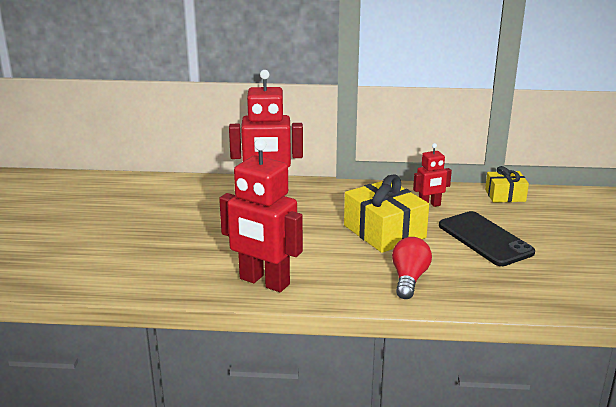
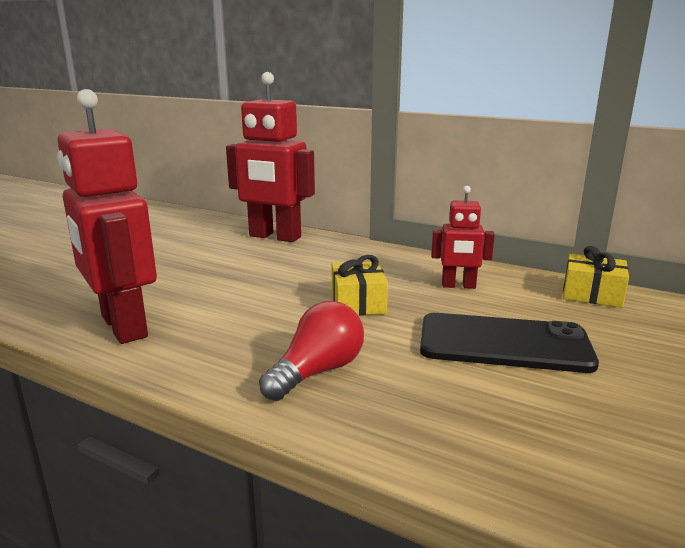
camera: 25 degrees right, 5 degrees down
yellow gift [344,174,429,253] -> yellow gift [332,255,388,316], size x0.57
black phone [439,211,535,266] -> black phone turned 75 degrees counterclockwise [420,313,599,373]

